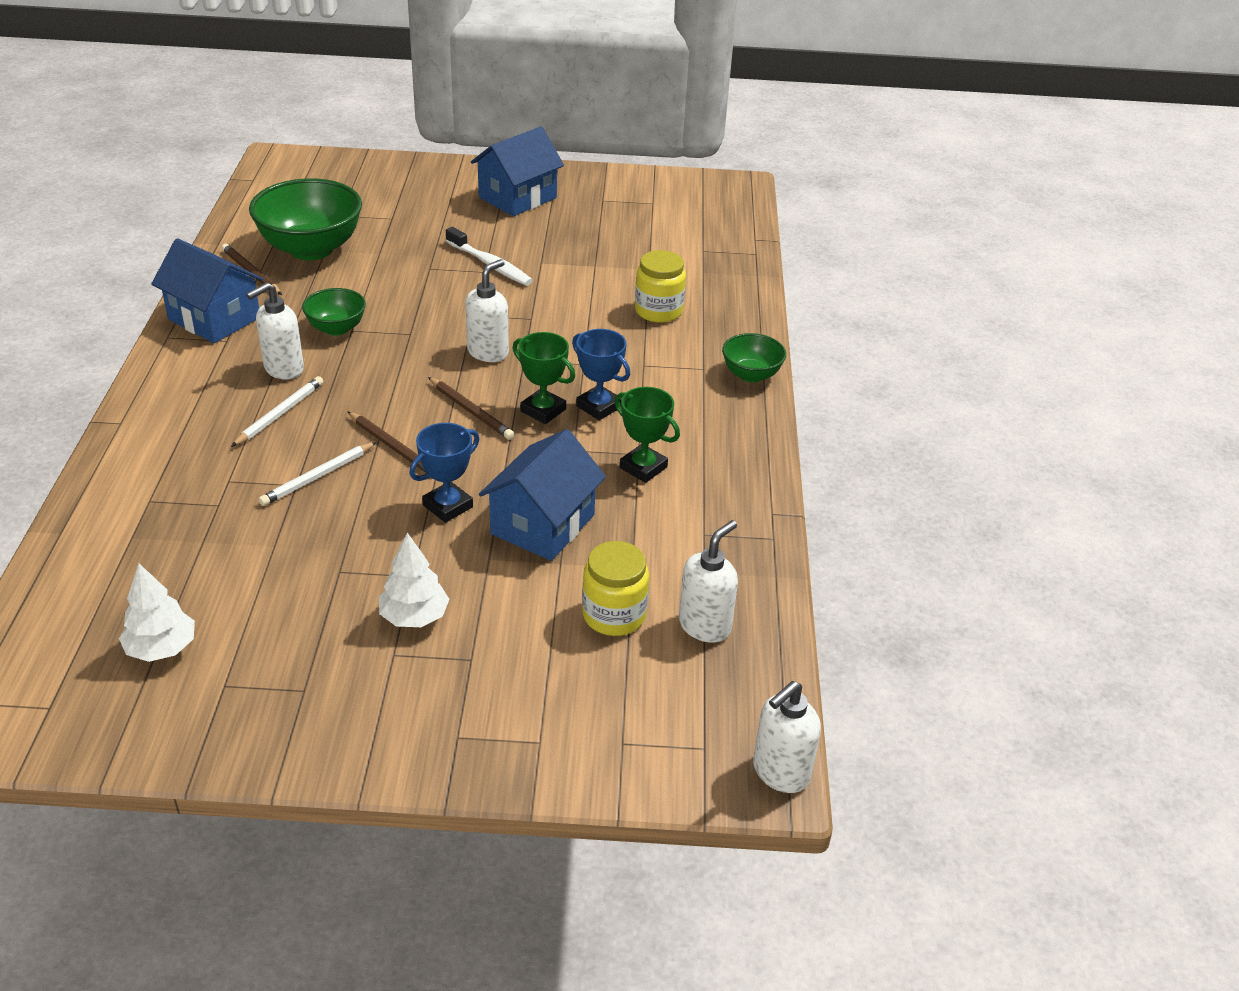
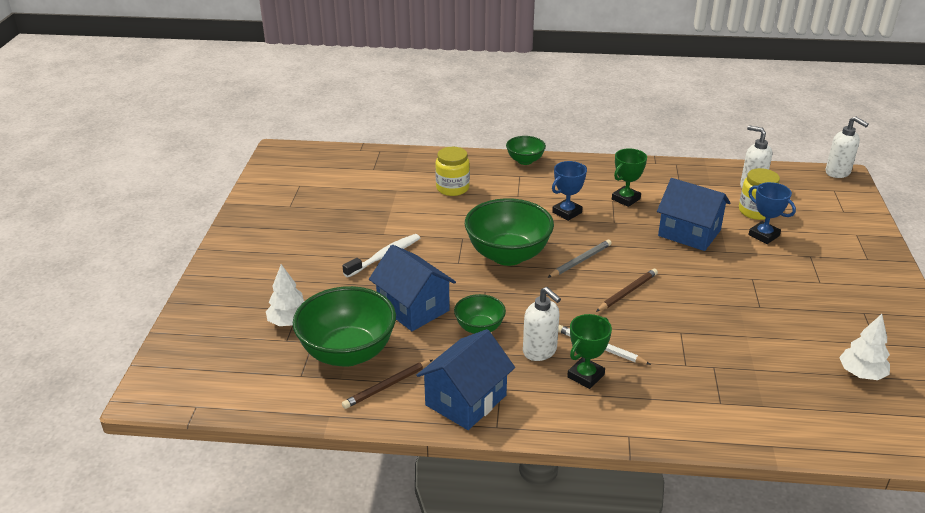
camera: 85 degrees left, 5 degrees down
white pencil [258,442,376,506] -> none
white tree [379,533,450,627] -> white tree moved to [266,264,304,326]
blue trophy [409,423,479,523] -> blue trophy moved to [748,182,796,244]
brown pencil [428,377,515,440] -> grey pencil [547,240,612,278]
white soap dispenser [465,259,509,362] -> green bowl [465,198,554,266]
blue house [471,127,564,216] -> blue house moved to [369,245,456,331]
green trophy [513,332,575,424] -> green trophy moved to [567,314,612,389]

